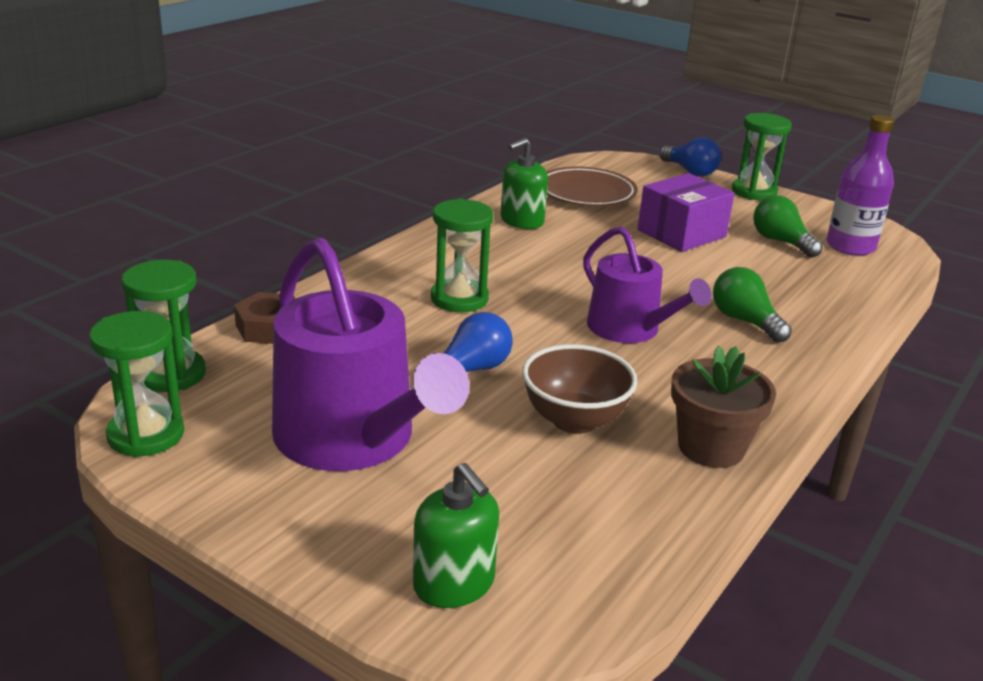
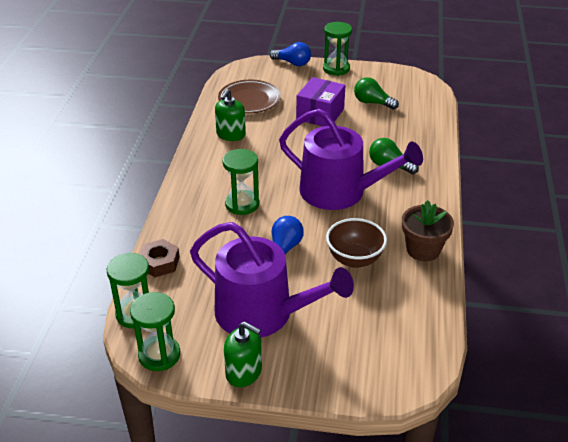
camera: 25 degrees left, 10 degrees up
green soap dispenser [413,463,499,608] -> green soap dispenser moved to [224,321,262,387]
purple watering can [583,226,712,343] -> purple watering can [279,109,423,210], size x1.60
purple bottle [826,115,895,256] -> none

